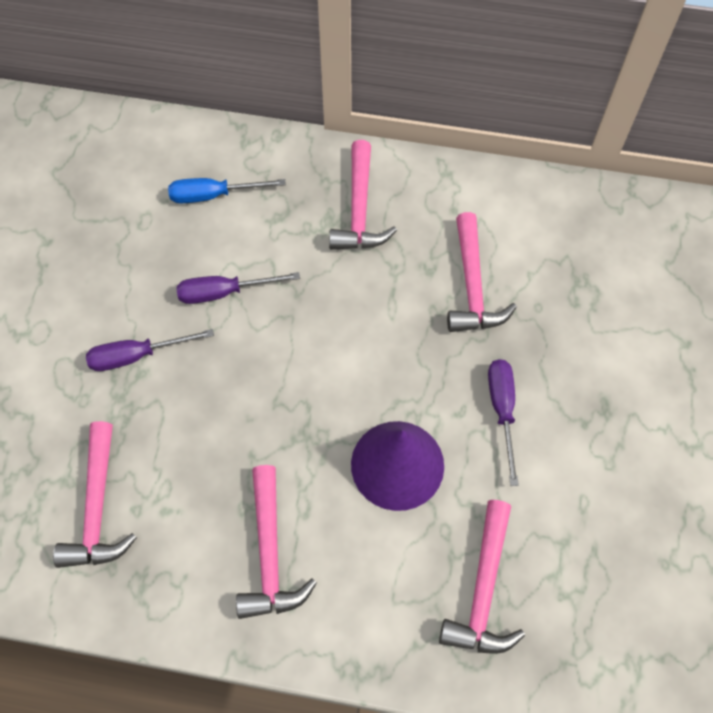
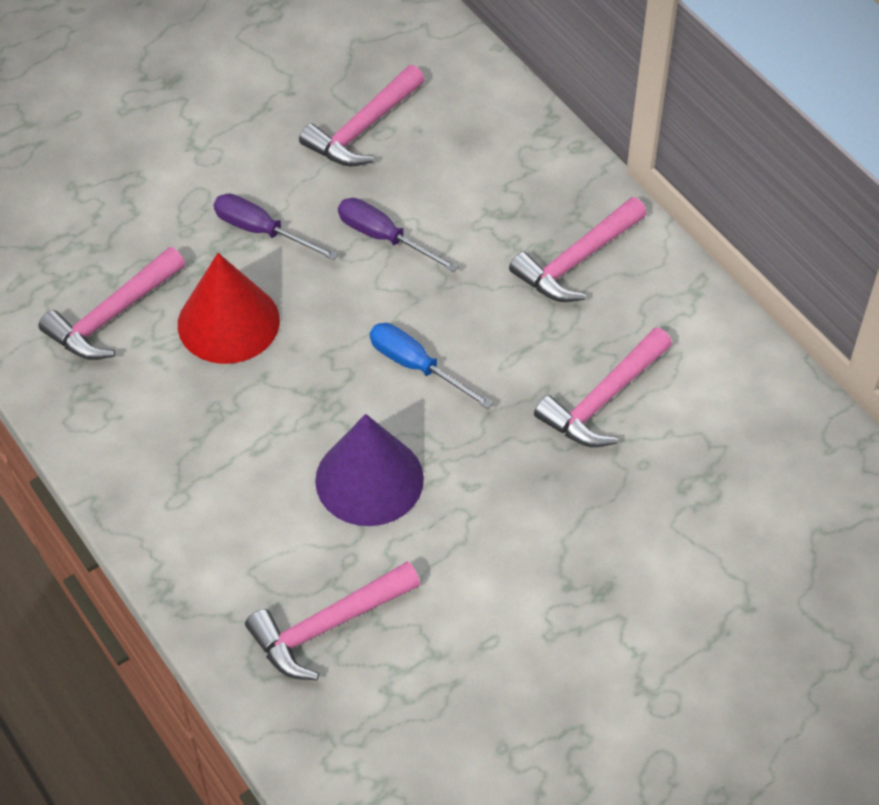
camera: 45 degrees right, 10 degrees down
blue screwdriver [168,178,286,203] -> blue screwdriver moved to [370,323,493,409]
pink hammer [236,465,317,619] -> pink hammer moved to [299,65,425,166]
purple screwdriver [488,359,519,486] -> none
none -> red cone [178,253,280,364]

